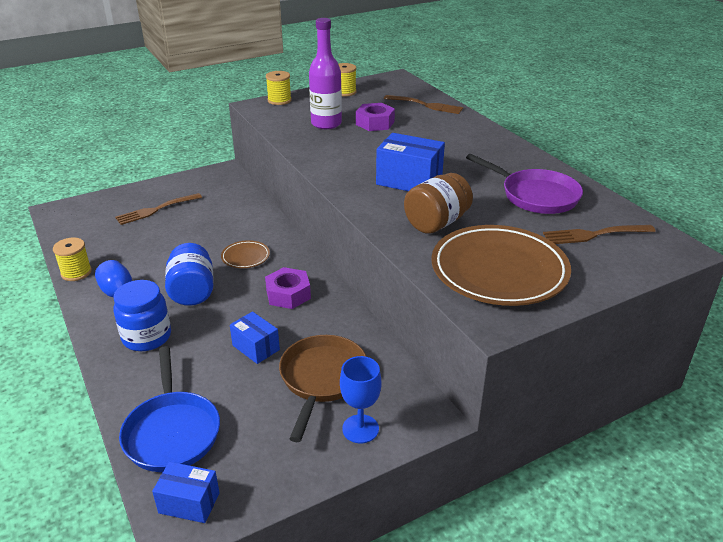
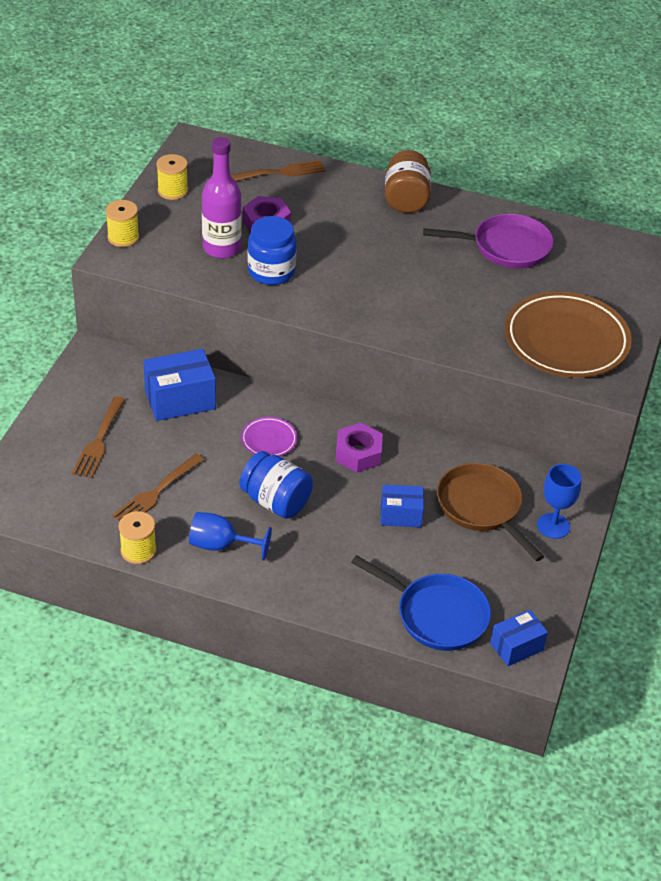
camera: 45 degrees left, 10 degrees up
blue jar [113,280,171,351] -> blue jar moved to [248,216,296,285]
brown plate [221,240,270,268] -> purple plate [241,417,297,456]
blue box [376,133,445,191] -> blue box moved to [143,349,216,421]
brown jar [404,173,473,234] -> brown jar moved to [385,150,431,213]
brown fork [543,225,656,244] -> brown fork moved to [112,454,204,521]

